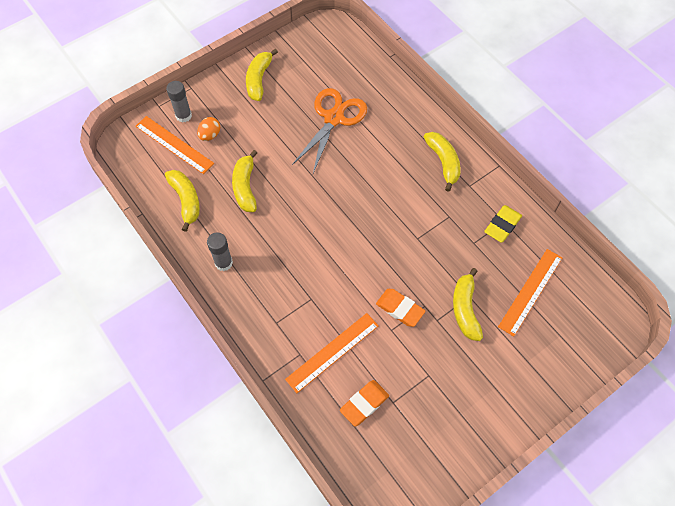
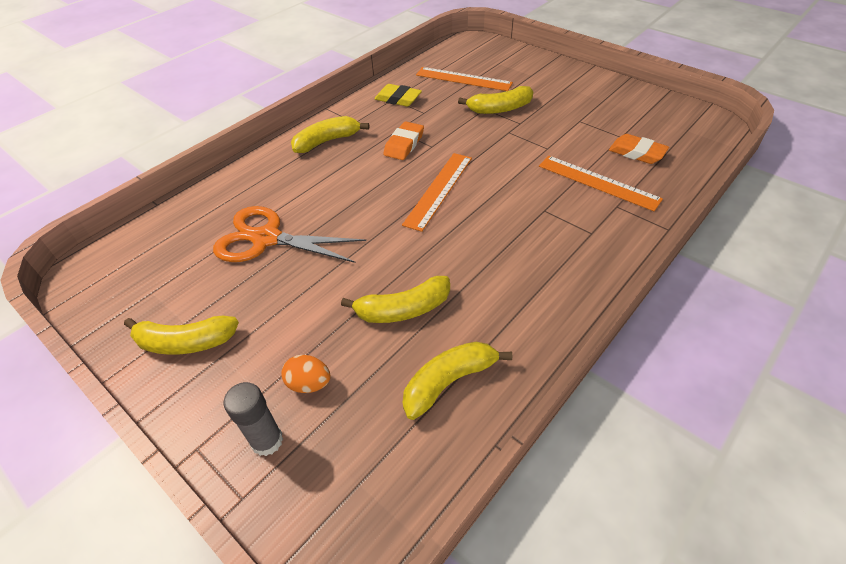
camera: 100 degrees left, 15 degrees down
orange ruler [135,116,214,174] -> orange ruler moved to [402,153,472,232]
grey glue stick [207,232,233,271] -> none
orange eraser [376,289,426,327] -> orange eraser moved to [383,121,424,160]

